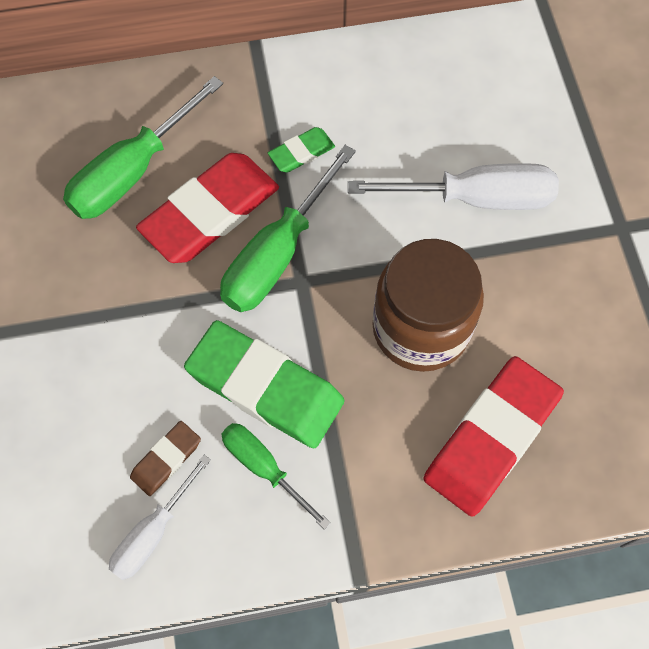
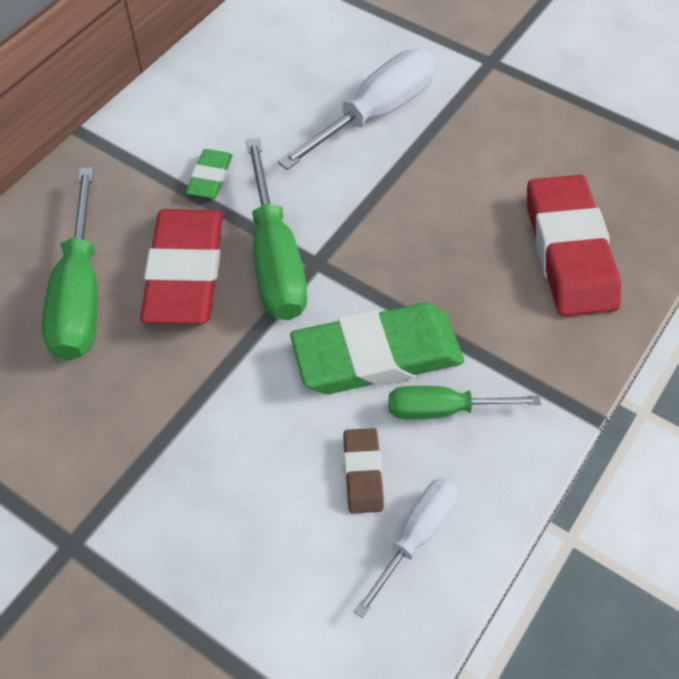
camera: 45 degrees left, 10 degrees down
white screwdriver [109,455,211,580] -> white screwdriver turned 135 degrees counterclockwise [354,478,458,618]
brown jar [372,239,484,372] -> none

